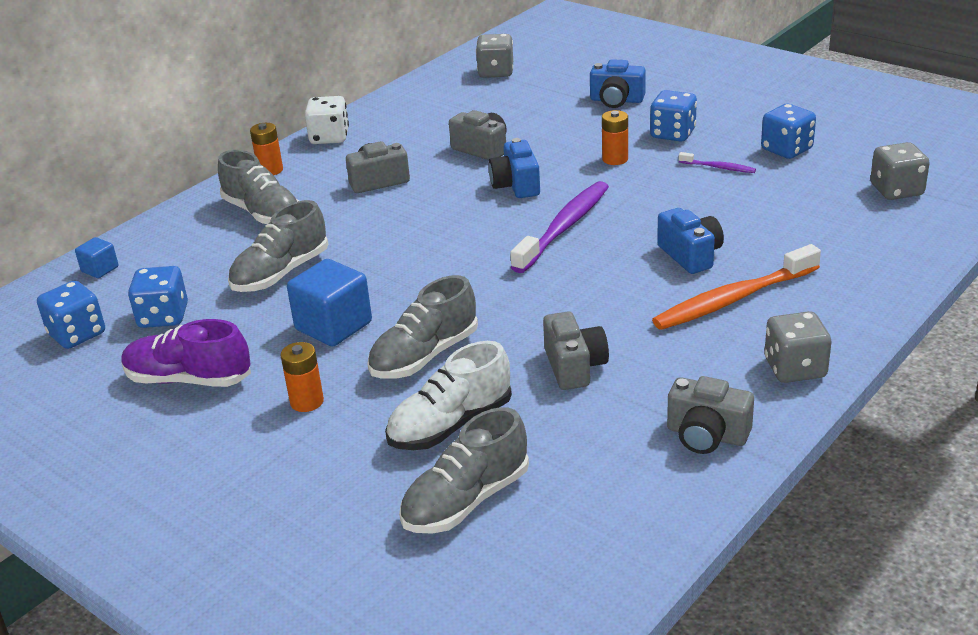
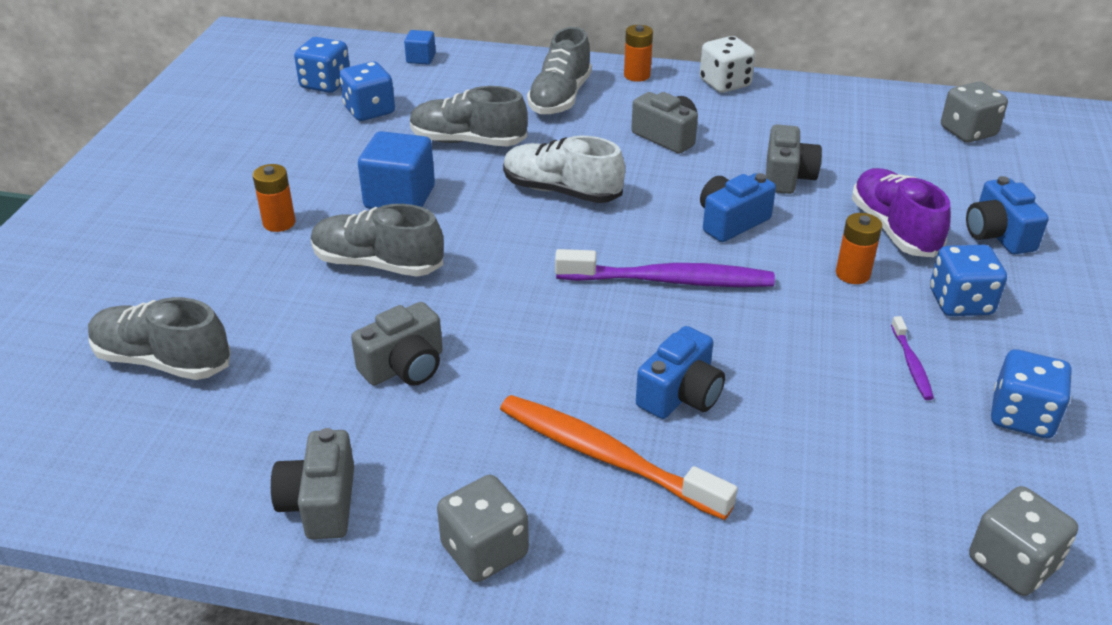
camera: 60 degrees right, 5 degrees up
purple shoe [121,319,251,387] -> purple shoe moved to [852,168,951,257]
white shoe [385,341,512,450] -> white shoe moved to [503,136,625,203]

